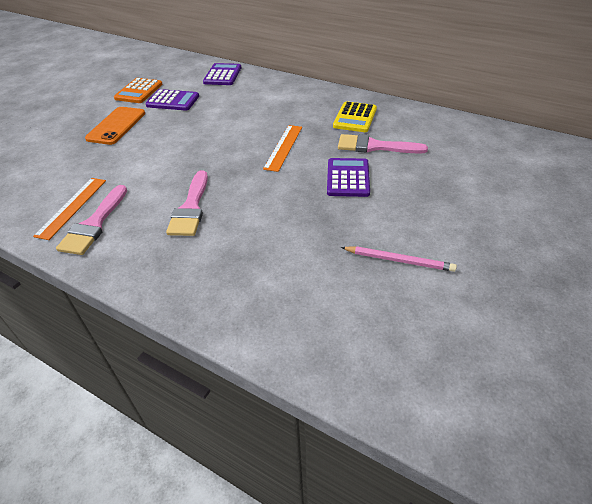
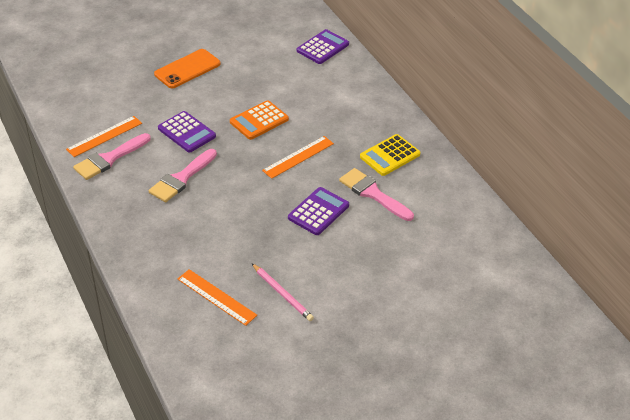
camera: 30 degrees right, 0 degrees up
orange calculator [114,78,163,103] -> orange calculator moved to [230,100,289,140]
purple calculator [145,89,199,111] -> purple calculator moved to [158,111,216,152]
none -> orange ruler [178,269,257,326]

